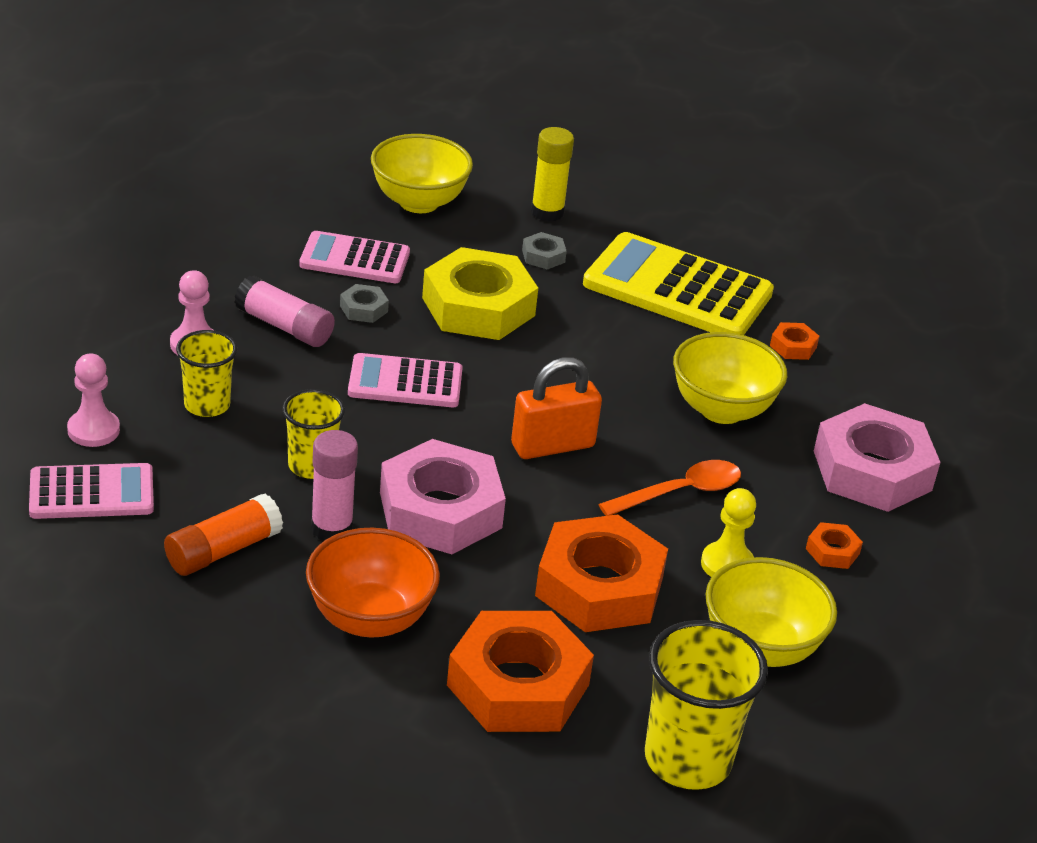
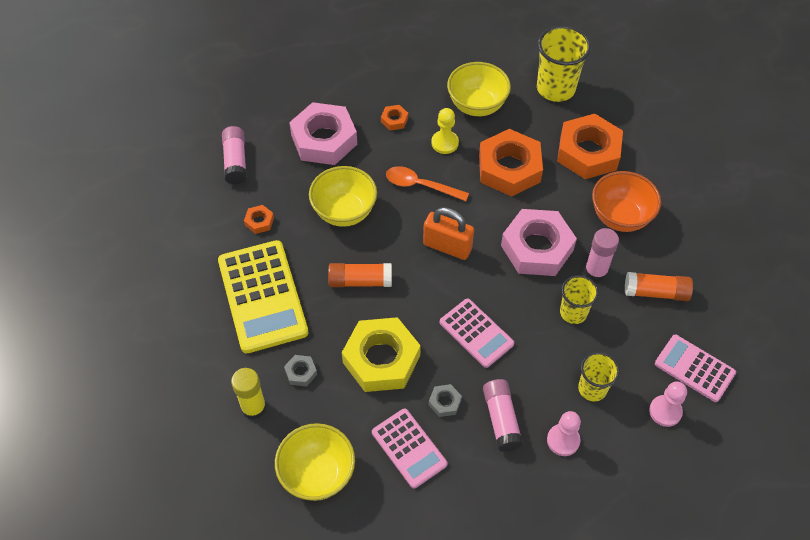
camera: 130 degrees left, 20 degrees up
none -> pink glue stick [222,126,247,185]
none -> orange glue stick [328,263,392,287]

